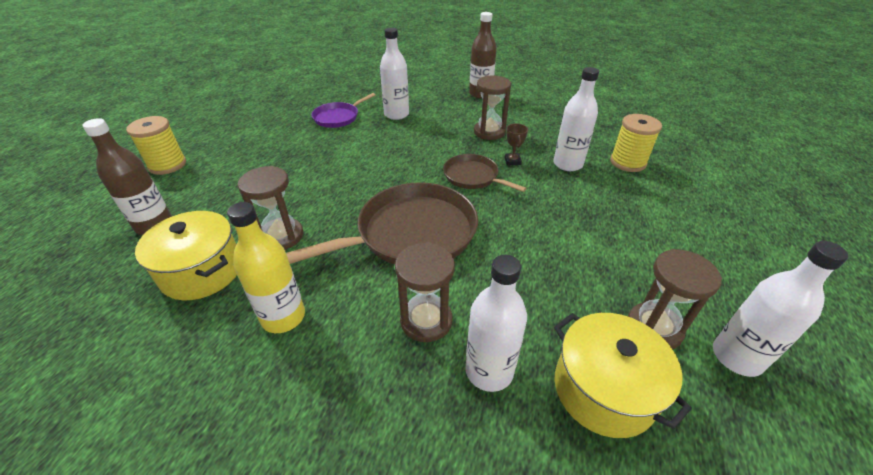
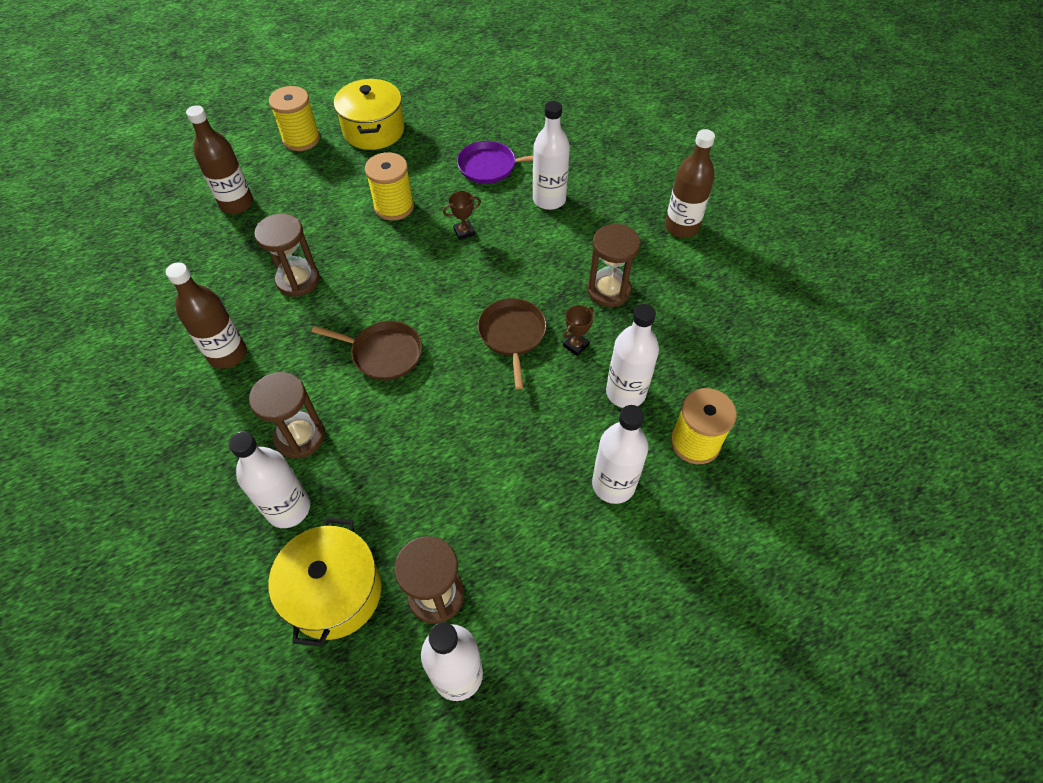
camera: 45 degrees right, 15 degrees up
yellow pot [135,211,237,300] -> yellow pot moved to [334,79,404,150]
yellow bottle [227,202,305,333] -> brown bottle [166,262,247,369]
brown pan [286,182,478,265] -> brown pan [312,321,422,380], size x0.54
none -> yellow spool [365,152,414,221]
none -> brown trophy [443,191,481,240]
none -> white bottle [592,405,648,504]

